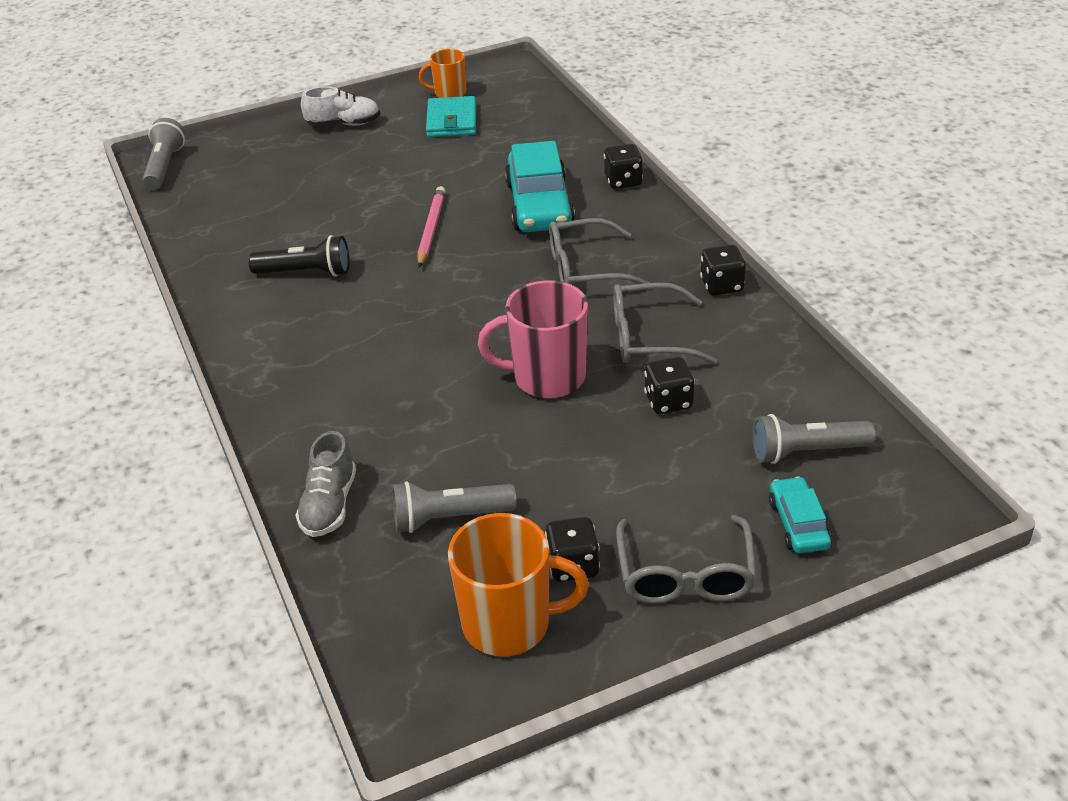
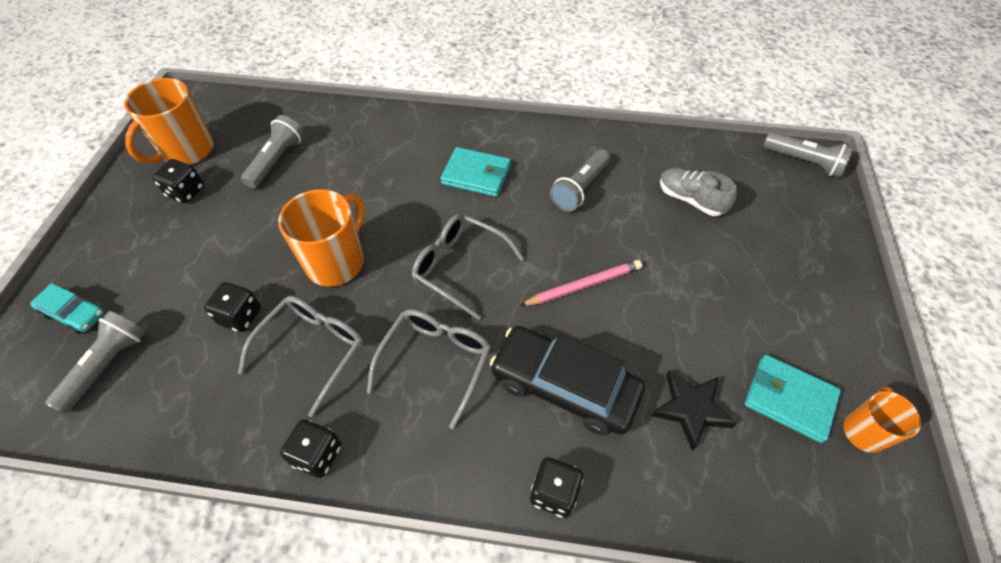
camera: 120 degrees right, 15 degrees up
black flashlight [248,235,349,277] -> grey flashlight [550,149,610,212]
grey shoe [296,431,356,537] -> grey shoe moved to [660,168,737,216]
white shoe [301,86,380,127] -> none
pink pencil [417,186,446,267] -> pink pencil turned 60 degrees counterclockwise [520,260,642,306]
pink mug [478,280,588,398] -> orange mug [278,189,365,287]
turquoise car [505,141,575,232] -> black car [490,326,645,436]
grey glasses [616,515,757,604] -> grey glasses moved to [412,214,524,320]
none -> turquoise wallet [441,147,511,197]
none -> black star [651,370,737,451]

